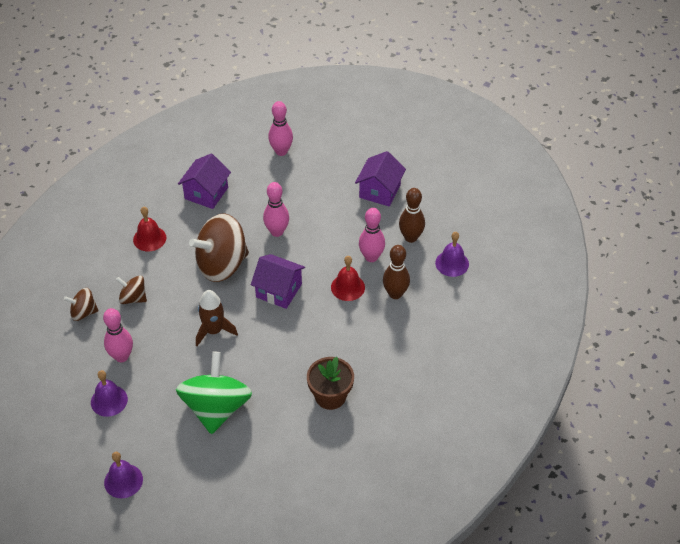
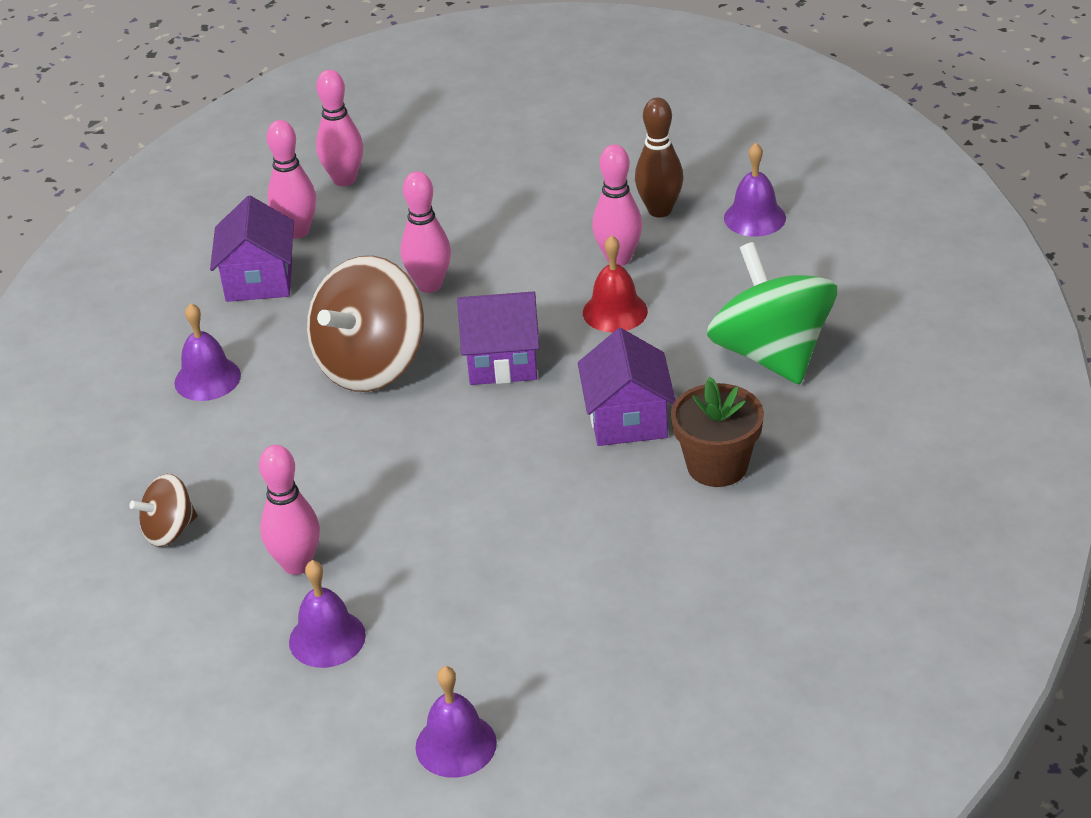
camera: 25 degrees left, 10 degrees down
brown spinning top [116,276,147,304] -> none
red bell [133,207,166,251] -> purple bell [174,303,241,401]
green spinning top [176,352,252,434] -> green spinning top moved to [707,242,837,384]
brown rocket [196,290,238,346] -> none
purple house [355,151,406,207] -> purple house moved to [578,328,675,446]
brown bowling pin [383,245,410,299] -> none
none -> pink bowling pin [267,120,316,239]

